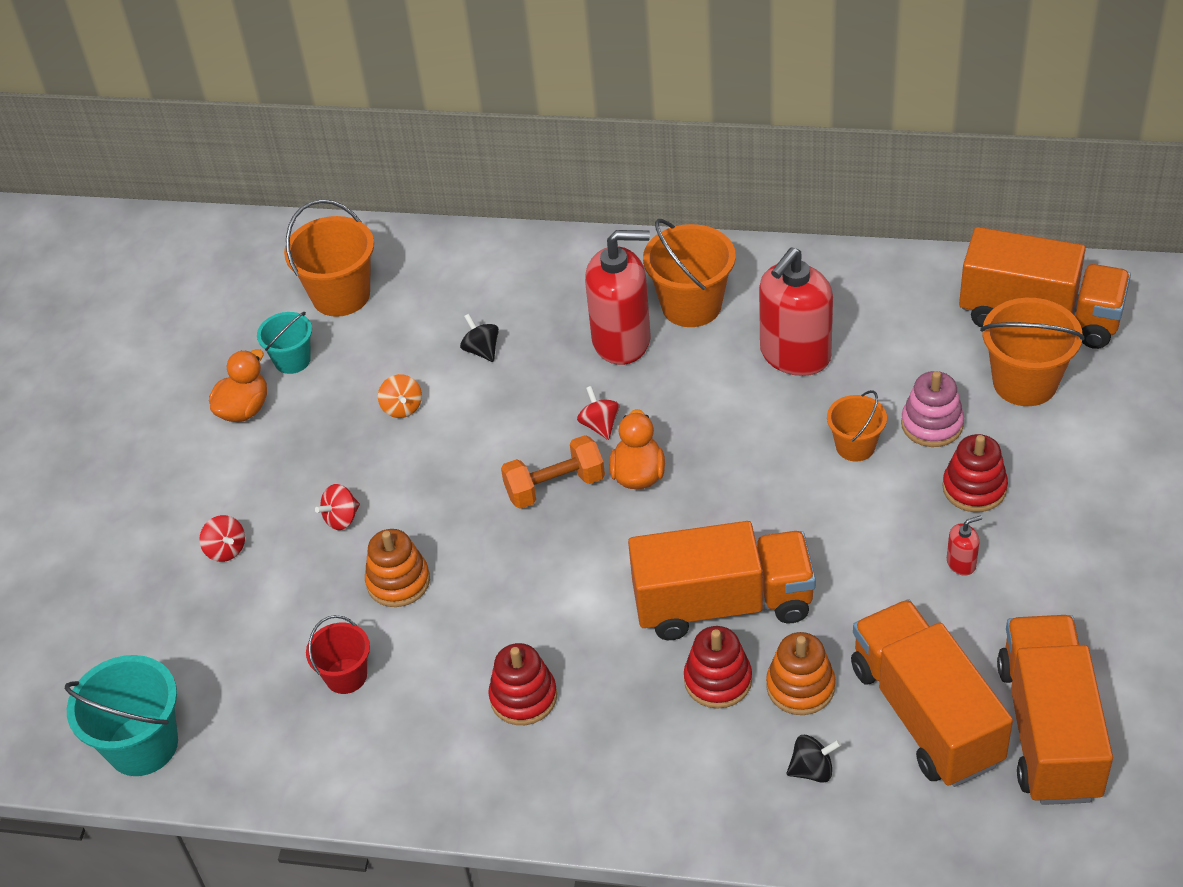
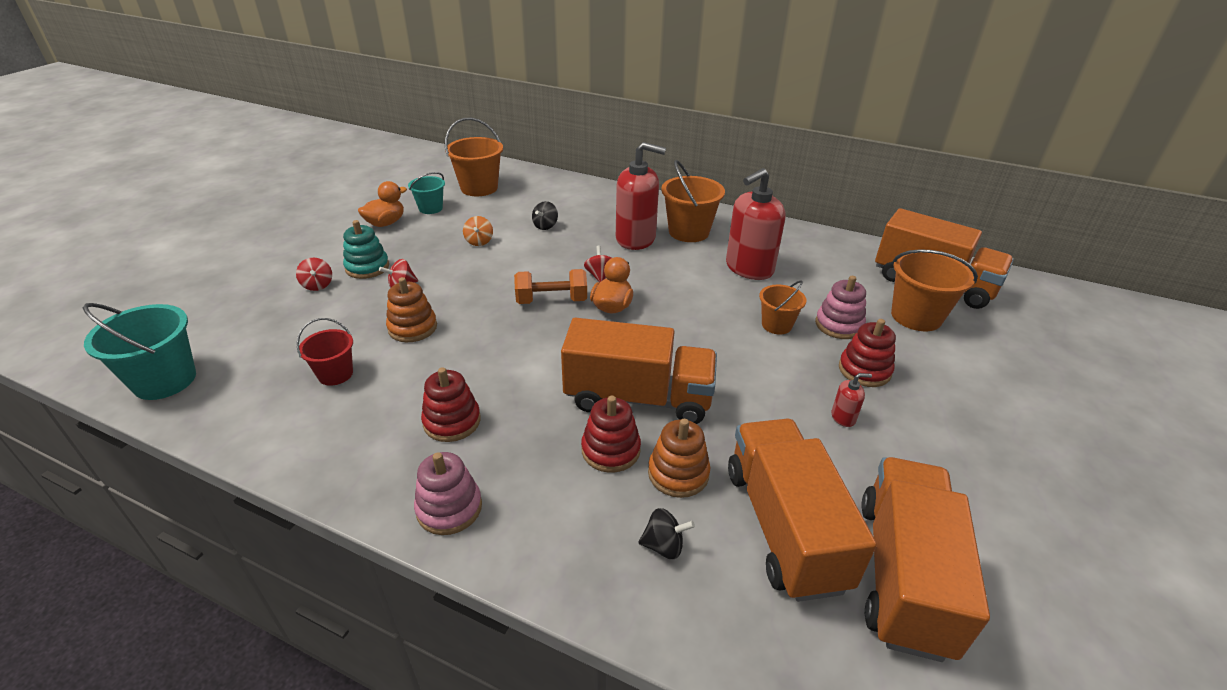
camera: 10 degrees right, 10 degrees down
black spinning top [460,314,499,362] -> black spinning top turned 135 degrees counterclockwise [532,201,558,230]
none -> turquoise stacking toy [343,220,389,279]
none -> pink stacking toy [414,452,482,535]

